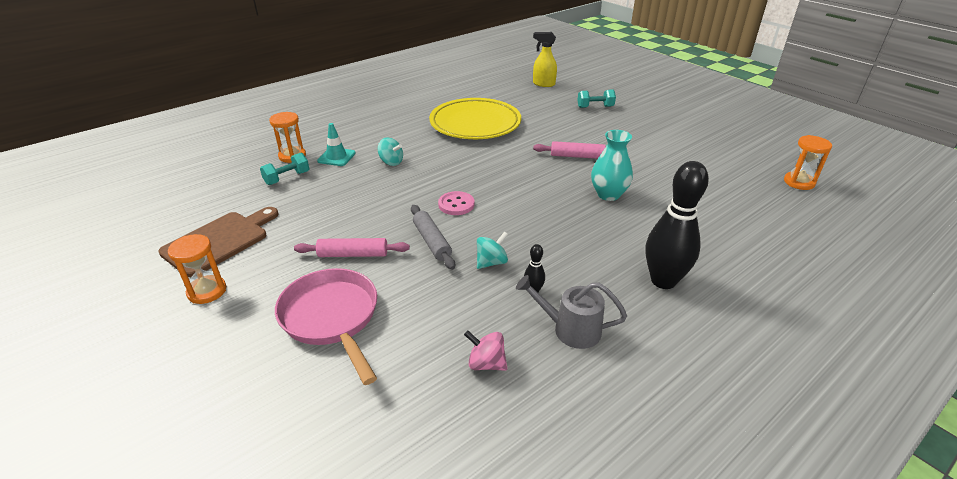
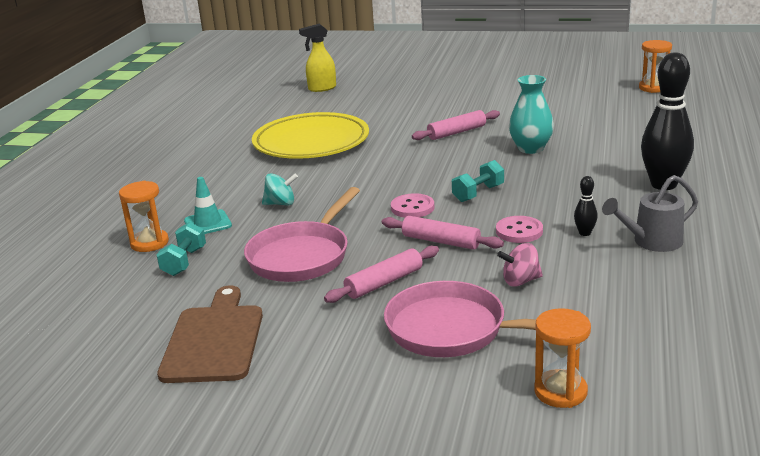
camera: 35 degrees left, 10 degrees down
orange hourglass [168,234,226,304] -> orange hourglass moved to [534,308,591,408]
grey rolling pin [411,205,455,270] -> pink rolling pin [382,216,504,250]
pink spinning top [464,331,507,371] -> pink spinning top moved to [497,243,543,286]
turquoise spinning top [477,231,508,269] -> pink button [496,216,543,243]
turquoise dumbbell [577,90,616,108] -> turquoise dumbbell moved to [452,160,504,202]
none -> pink pan [244,187,360,282]

